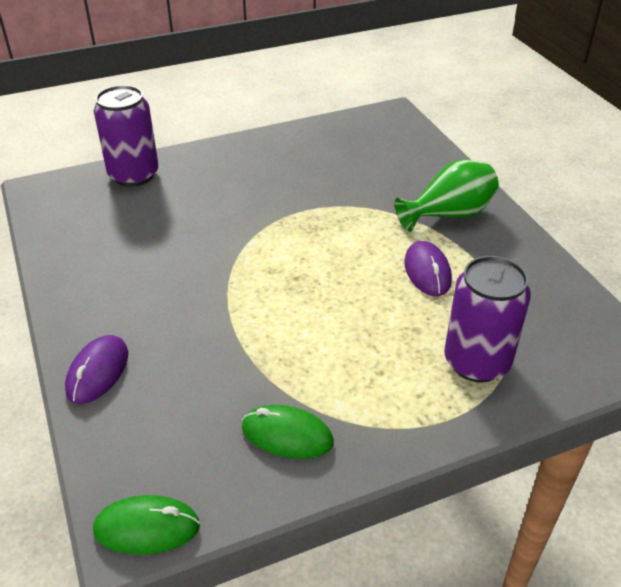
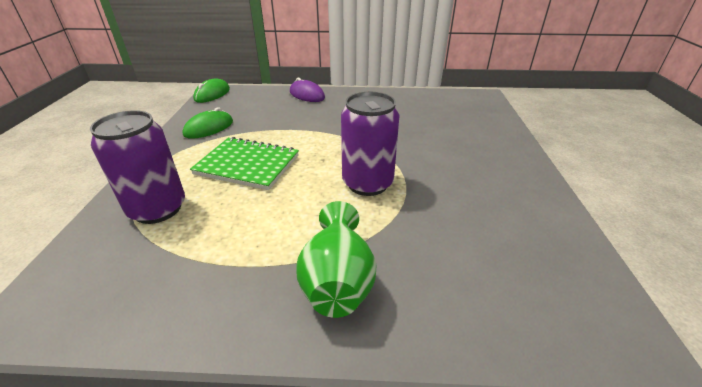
camera: 115 degrees right, 5 degrees down
purple can [94,85,159,187] -> purple can moved to [341,92,400,196]
purple mouse [404,241,452,296] -> none
none -> green notebook [190,137,299,190]

